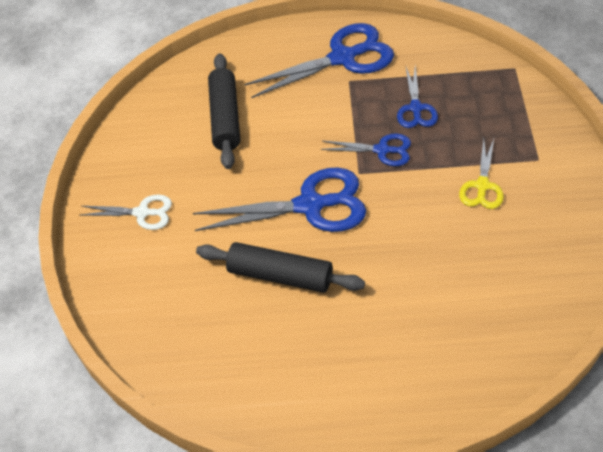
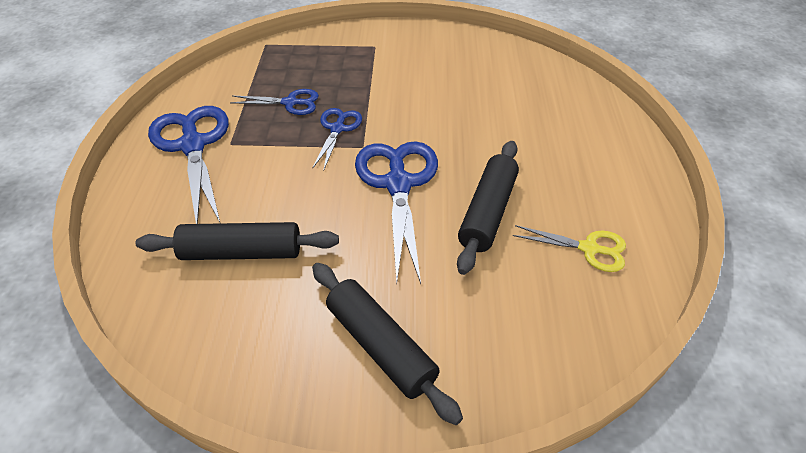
camera: 90 degrees left, 5 degrees down
white scissors [81,195,172,230] -> black rolling pin [312,263,463,425]
yellow scissors [459,139,504,209] -> yellow scissors moved to [513,225,626,272]

